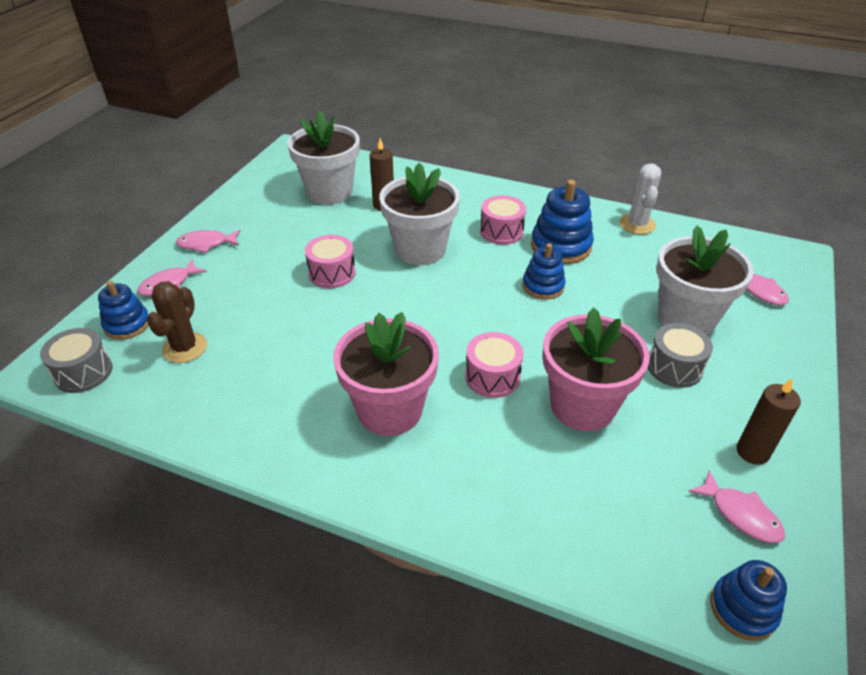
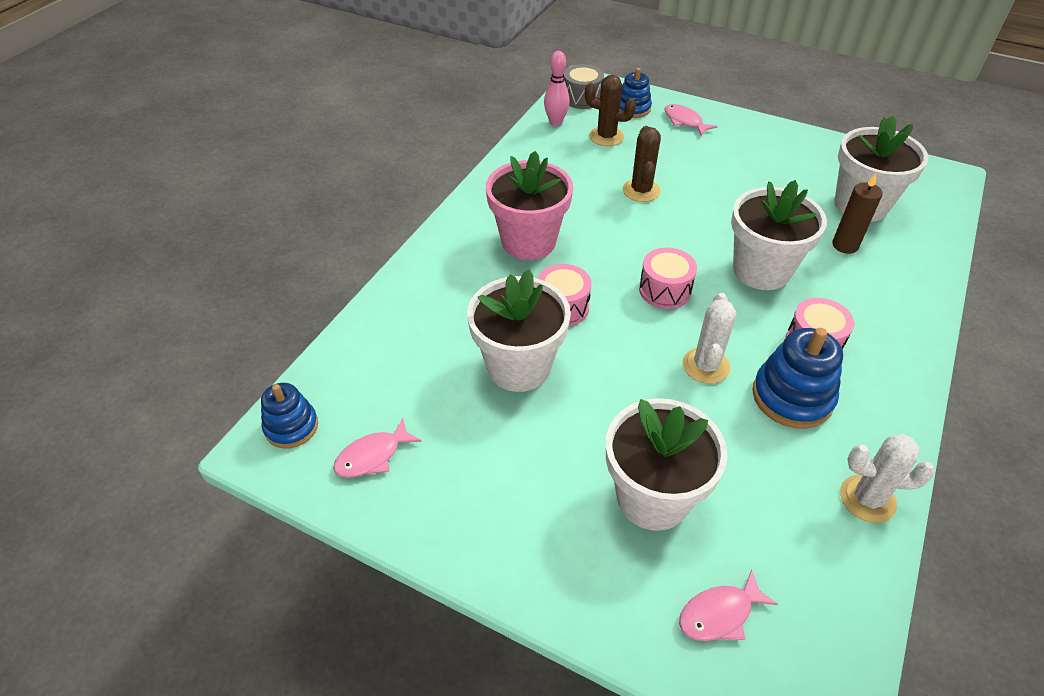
camera: 95 degrees right, 5 degrees up
pink fish [176,230,240,253] -> none
pink drum [305,235,356,288] -> pink drum moved to [639,248,697,309]
blue stacking toy [522,243,565,300] -> white cactus [683,293,737,384]
pink flower pot [543,307,650,431] -> white flower pot [467,270,571,392]
grey drum [648,323,713,388] -> none
brown candle [737,379,801,465] -> none
none -> pink bowling pin [544,51,570,126]
none -> brown cactus [623,126,661,202]

